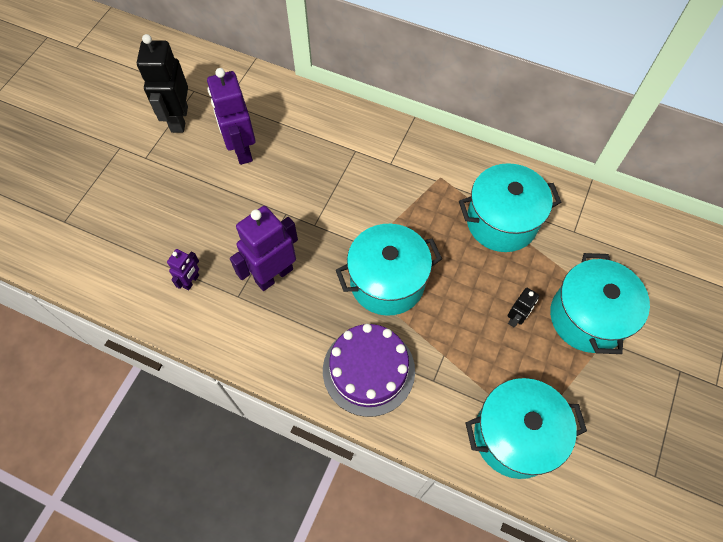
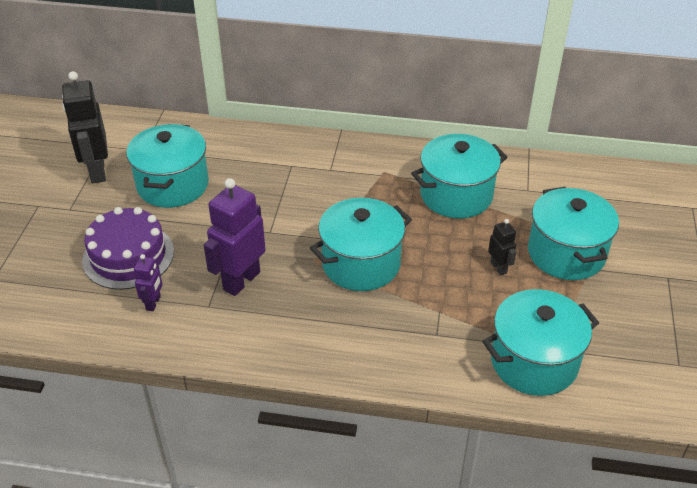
camera: 15 degrees left, 20 degrees down
purple robot [207,68,256,165] -> turquoise pot [127,124,209,208]
purple cake [323,324,415,417] -> purple cake moved to [82,207,174,290]
black robot [508,288,539,327] -> black robot turned 45 degrees counterclockwise [488,219,516,276]

